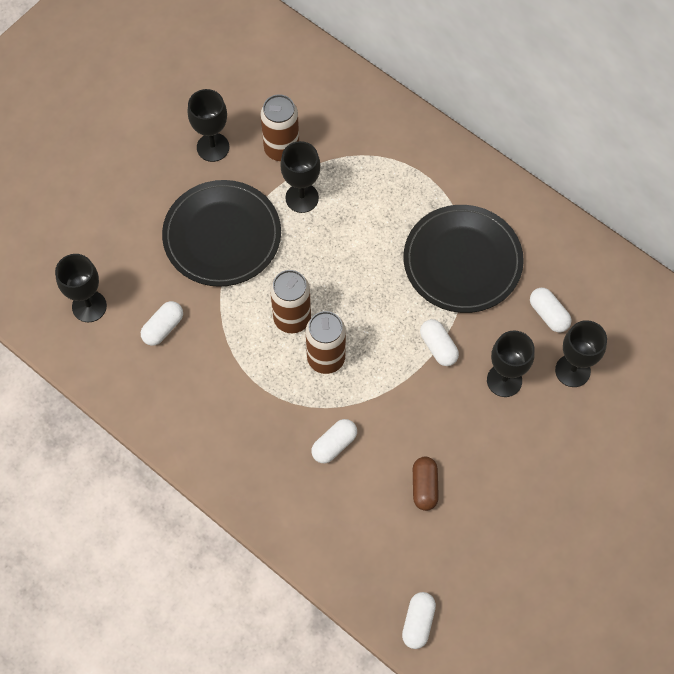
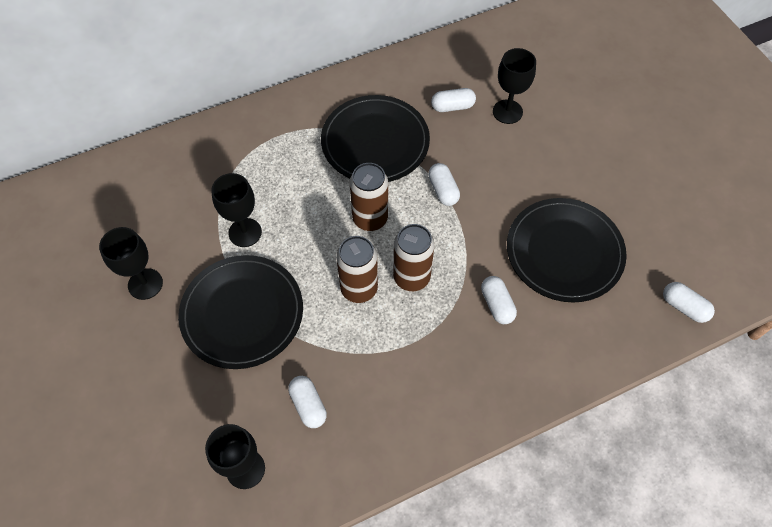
camera: 65 degrees left, 5 degrees down
brown can [261,95,299,161] -> brown can moved to [350,163,388,231]
brown capsule [413,457,439,511] -> black plate [507,198,627,302]
white capsule [420,319,459,366] -> white capsule turned 75 degrees clockwise [428,163,460,206]
black goblet [487,330,535,397] -> none

